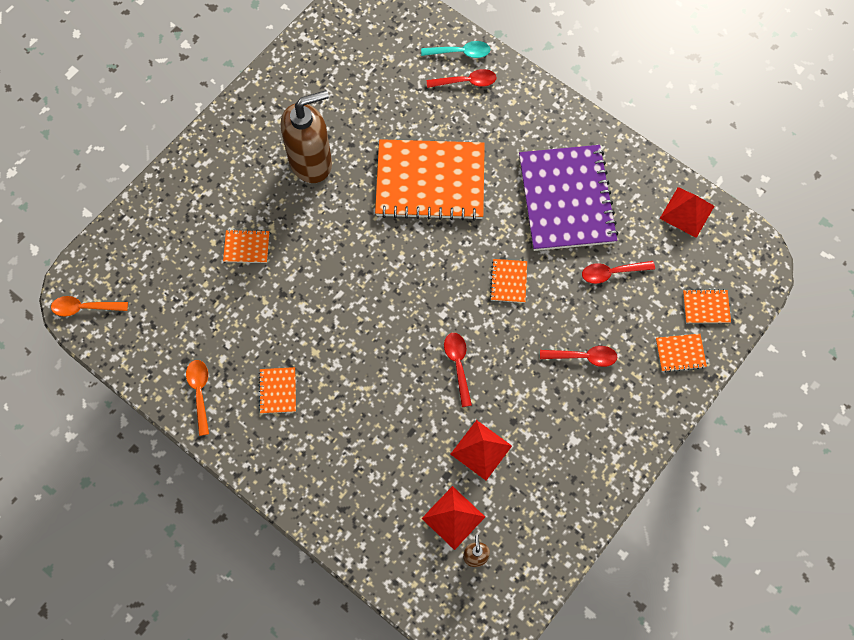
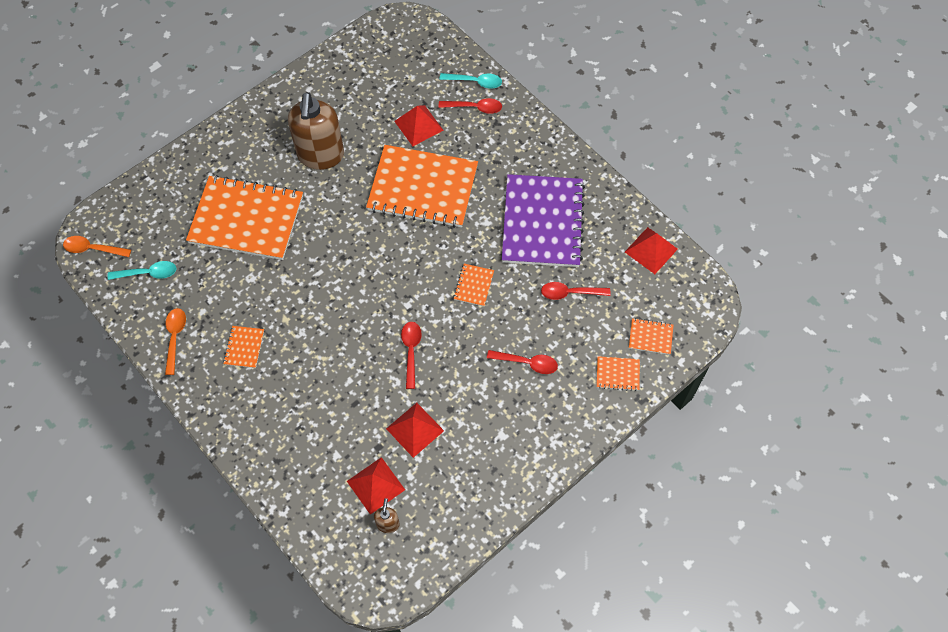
camera: 10 degrees right, 5 degrees down
orange notebook [223,229,269,263] -> orange notebook [186,175,303,260], size x2.49
brown soap dispenser [281,90,332,183] -> brown soap dispenser turned 105 degrees clockwise [288,92,344,170]
none -> turquoise spoon [108,261,177,280]
none -> red pyramid [394,105,444,146]

